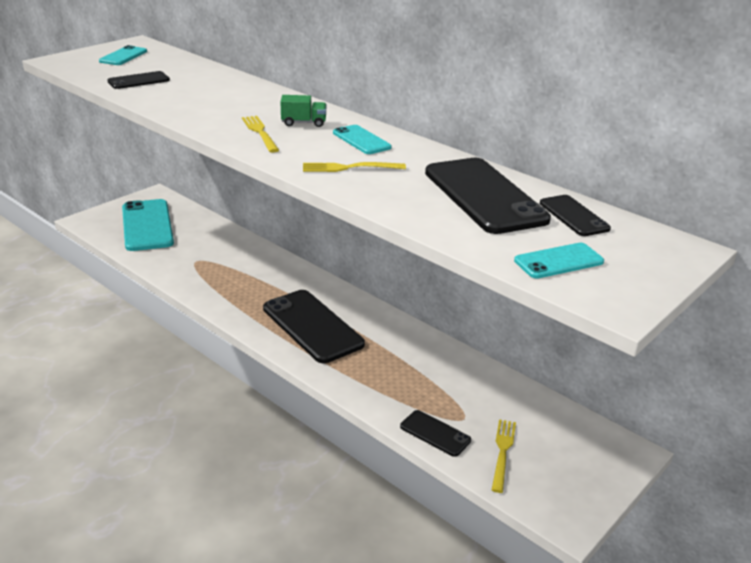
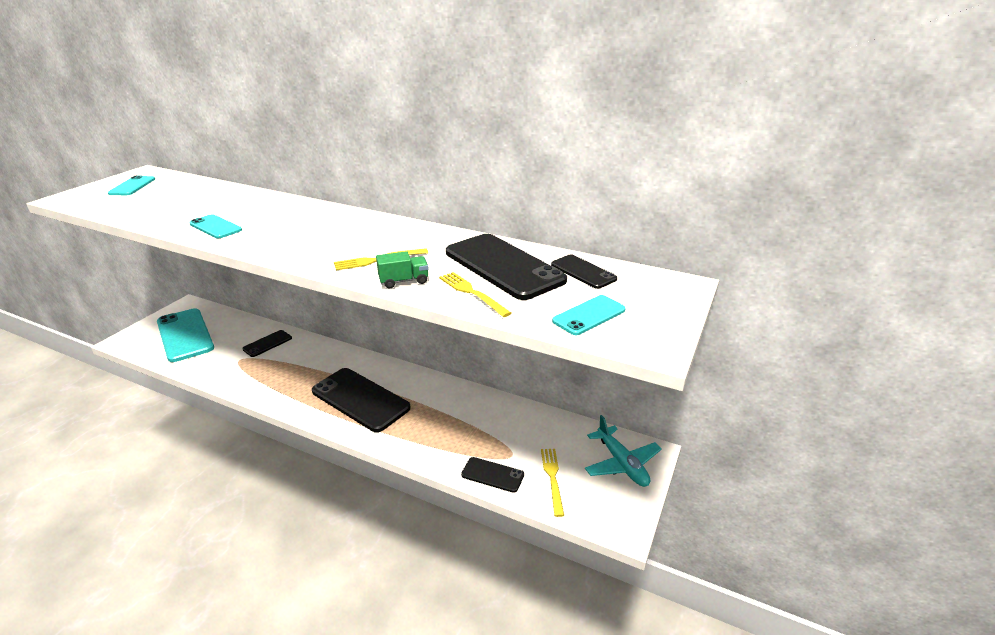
camera: 15 degrees left, 0 degrees up
black phone [108,71,170,89] -> black phone moved to [242,330,292,357]
yellow fork [242,116,279,153] -> yellow fork moved to [439,272,511,317]
green truck [281,95,327,127] -> green truck moved to [376,251,429,288]
turquoise phone [333,125,391,154] -> turquoise phone moved to [189,214,242,238]
none -> turquoise plane [585,415,662,487]

